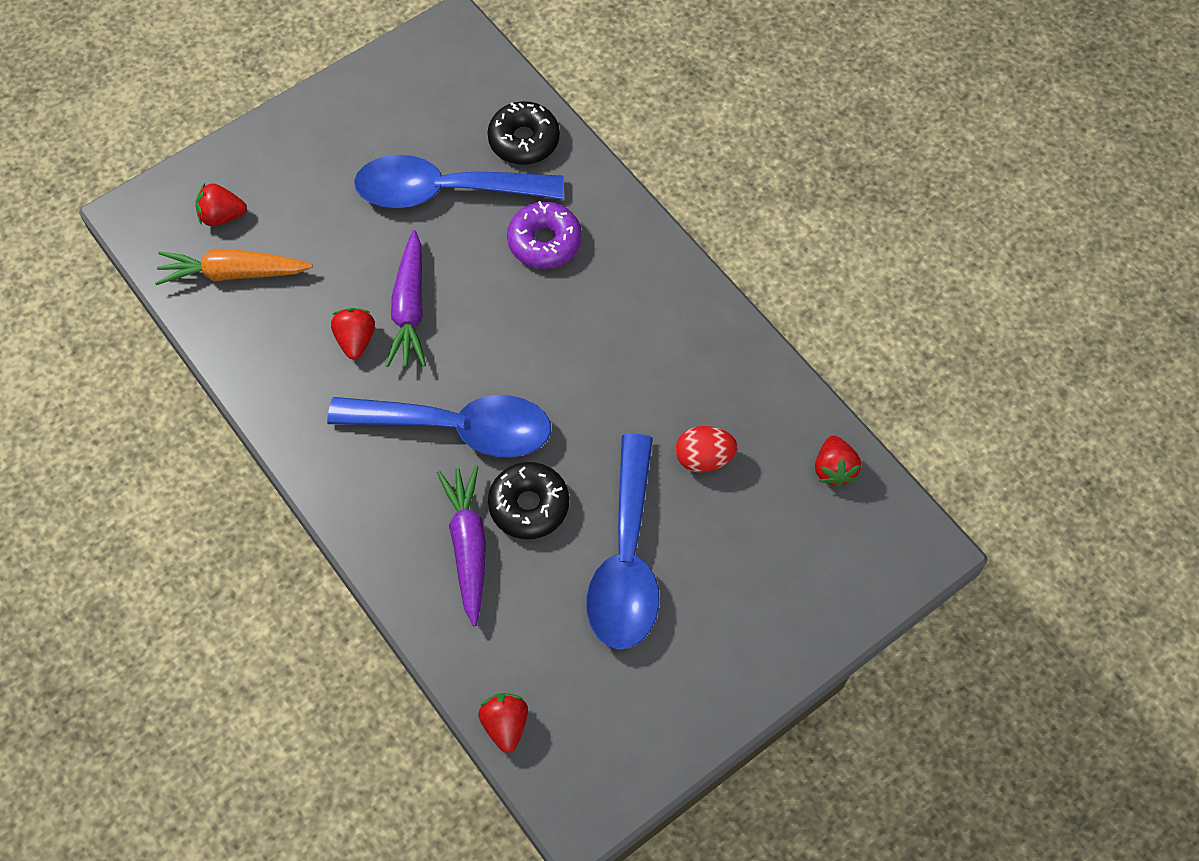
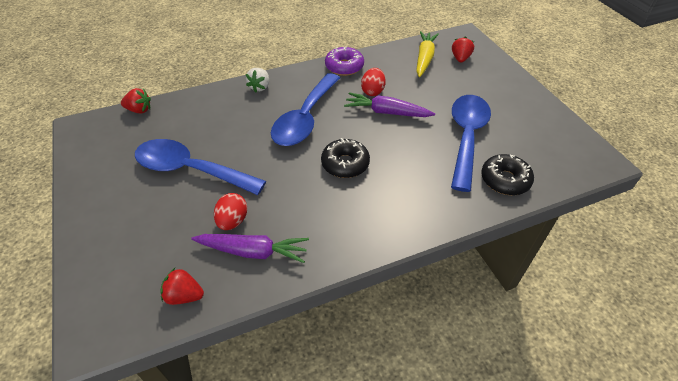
camera: 105 degrees right, 15 degrees down
orange carrot [155,249,313,285] -> yellow carrot [416,31,439,77]
red strawberry [331,308,375,359] -> red egg [361,68,386,96]
purple carrot [437,465,486,626] -> purple carrot moved to [191,234,309,263]
black donut [488,462,569,539] -> black donut moved to [321,138,370,178]
purple donut [507,201,582,269] -> purple donut moved to [325,47,364,76]
none -> white strawberry [246,68,269,92]

